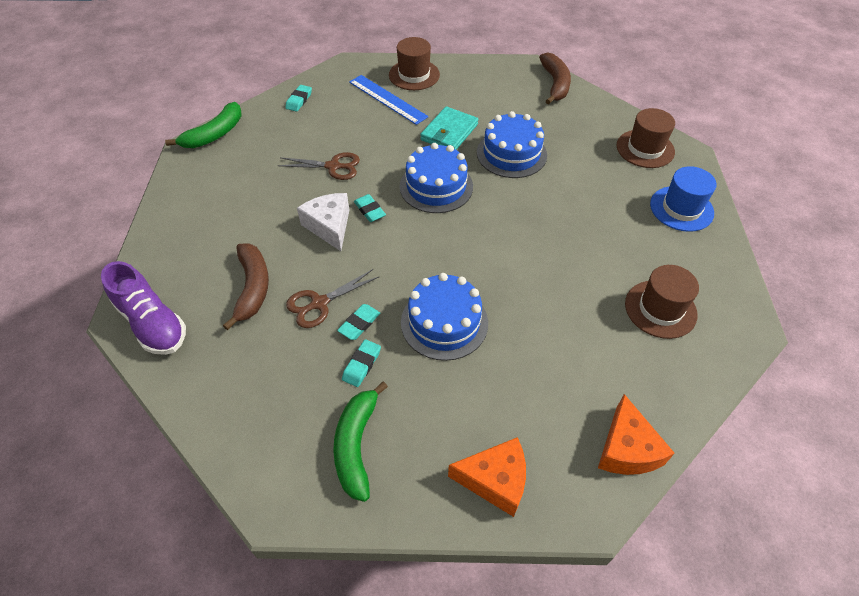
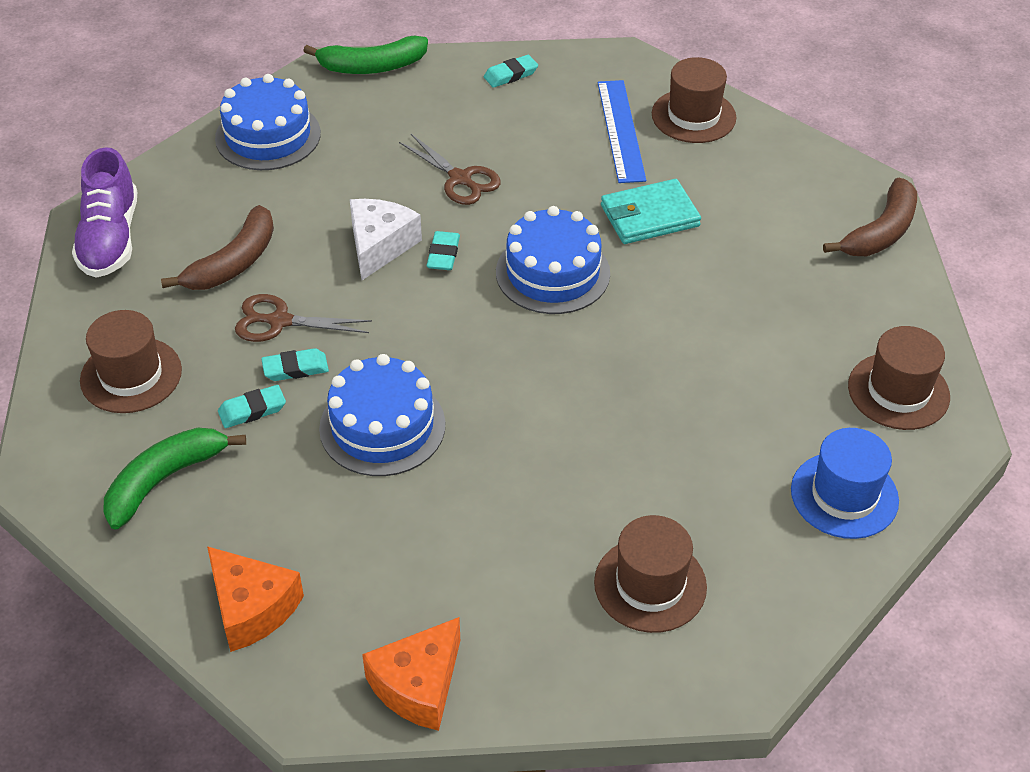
camera: 40 degrees right, 5 degrees down
blue cake [477,111,547,178] -> blue cake moved to [215,74,321,170]
none -> brown hat [80,310,182,413]

